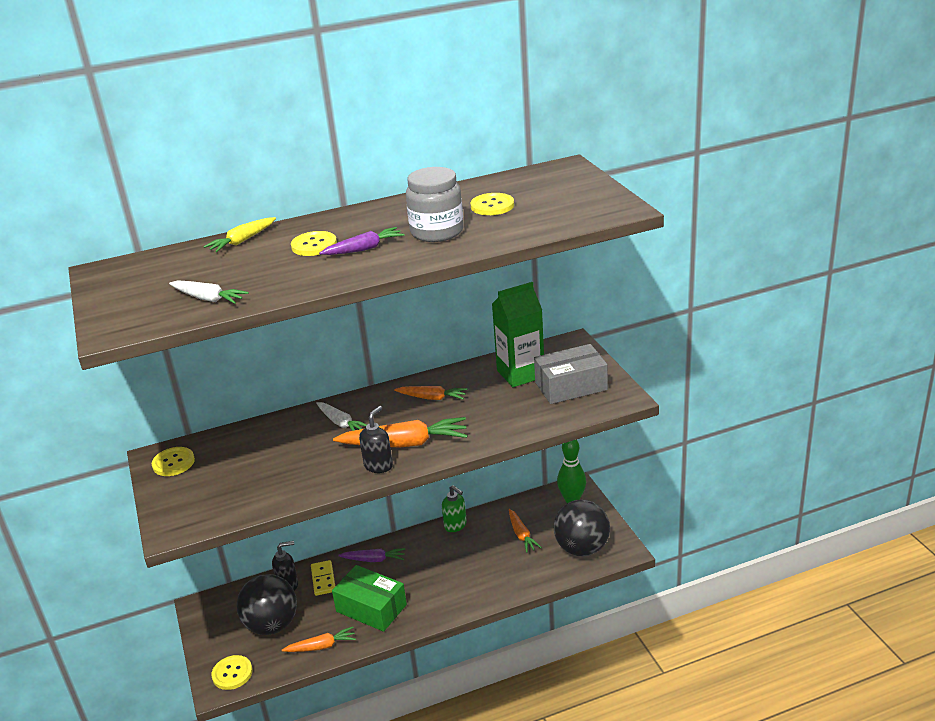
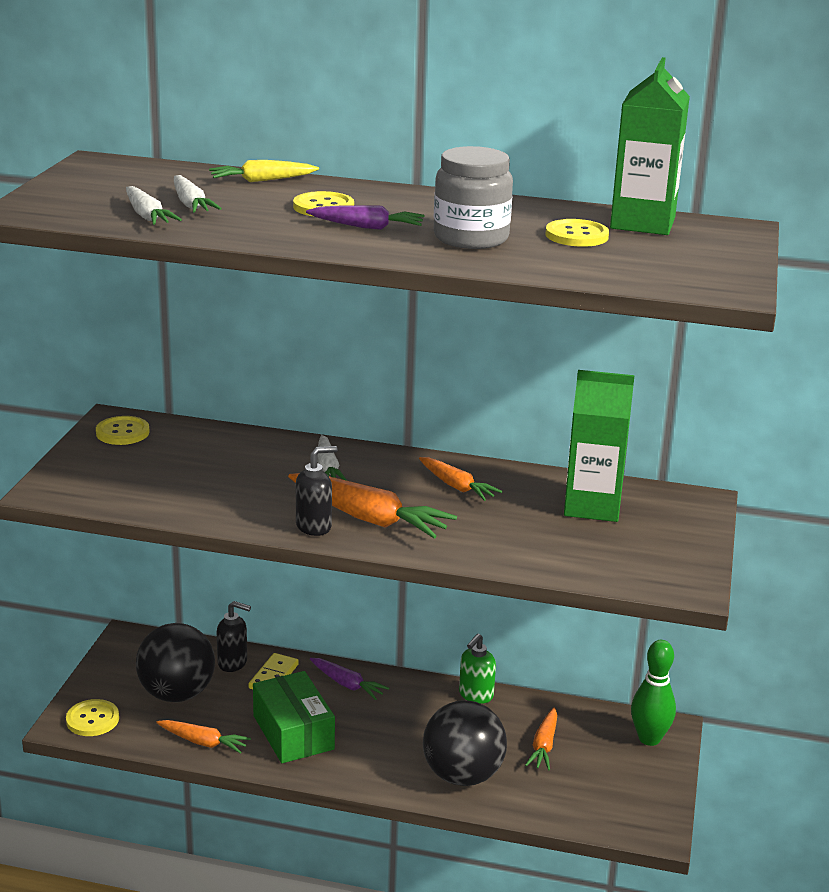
camera: 30 degrees right, 5 degrees down
green soap dispenser [442,485,467,532] -> green soap dispenser turned 45 degrees clockwise [459,634,496,704]
grey box [534,344,608,404] -> none
black ball [554,500,610,556] -> black ball moved to [423,700,507,786]
none -> white carrot [174,175,222,213]
none -> green carton [610,57,690,235]

